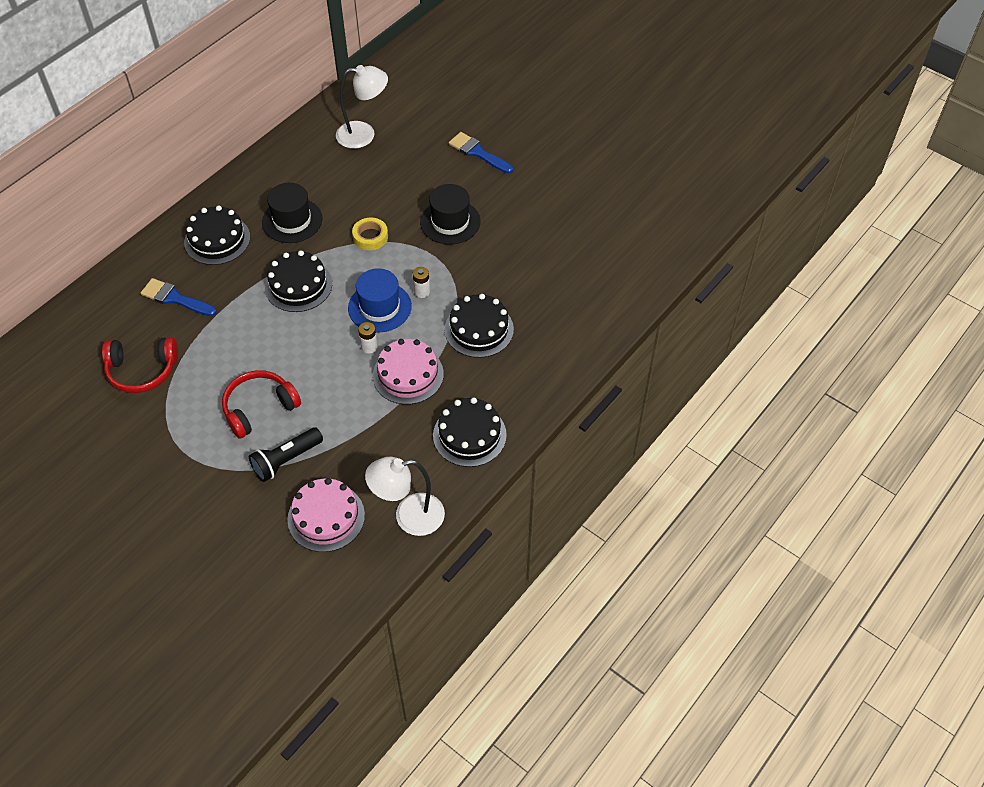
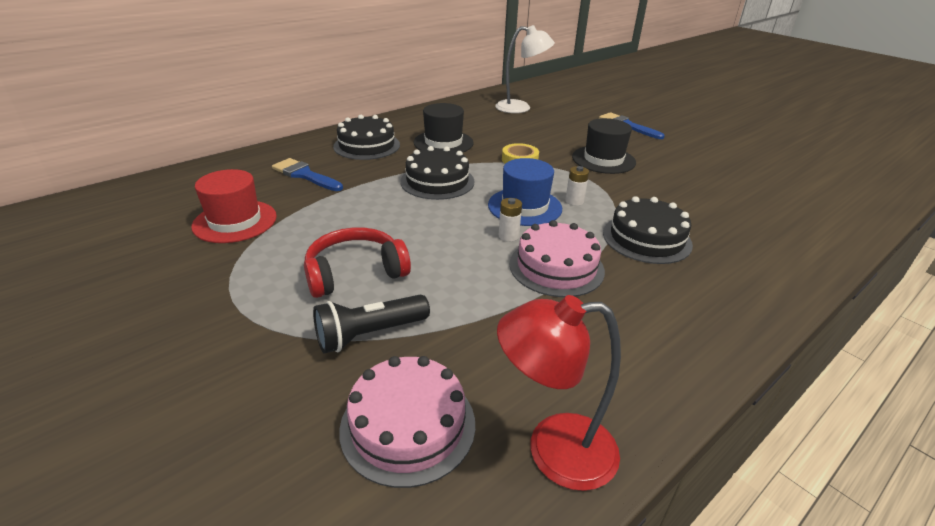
camera: 10 degrees right, 20 degrees down
red headphones [102,337,178,393] -> red hat [191,169,277,243]
white lamp [365,457,445,536] -> red lamp [497,295,621,491]
black cake [433,398,507,467] -> none

